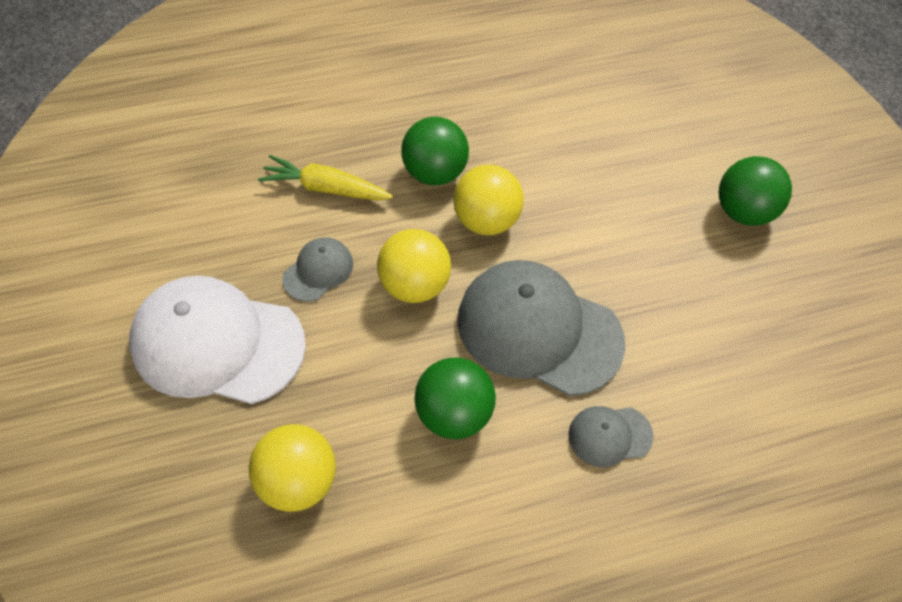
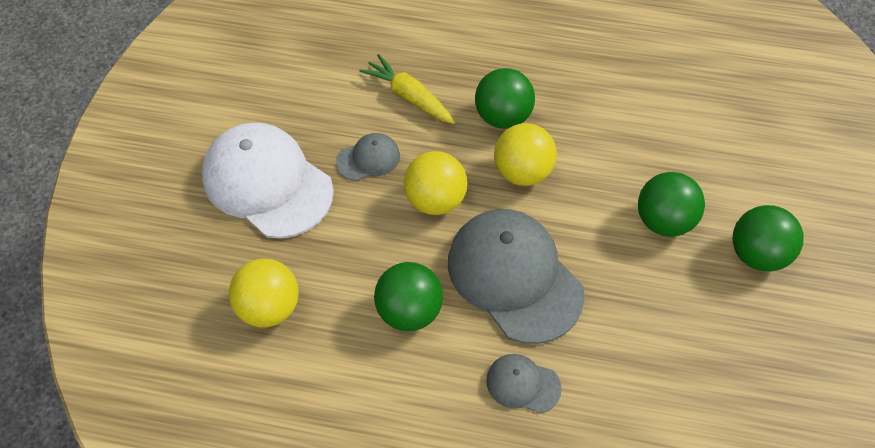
camera: 30 degrees right, 0 degrees up
none -> green ball [638,172,705,237]

